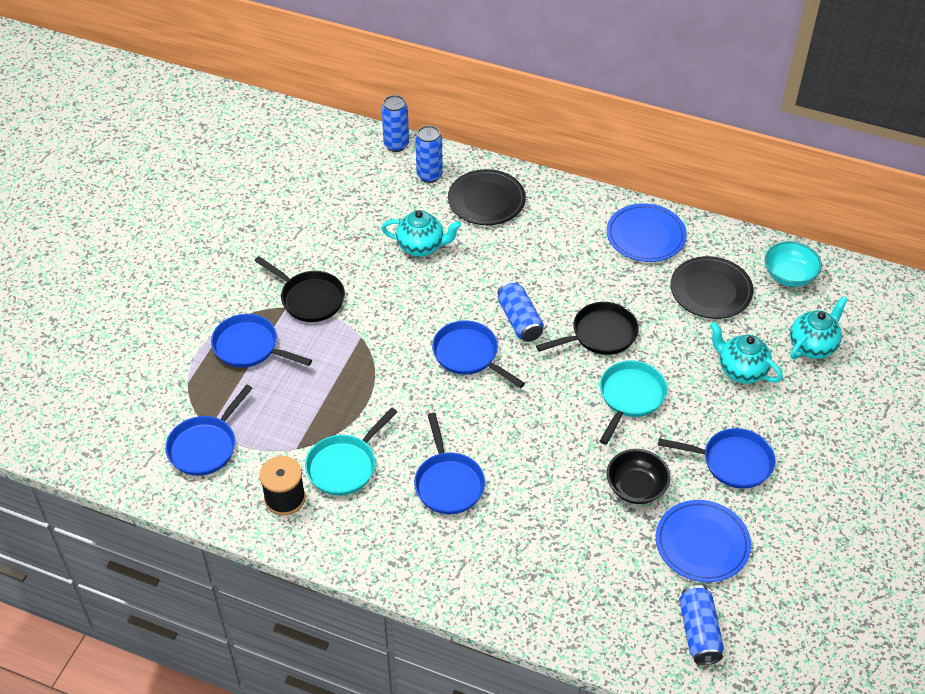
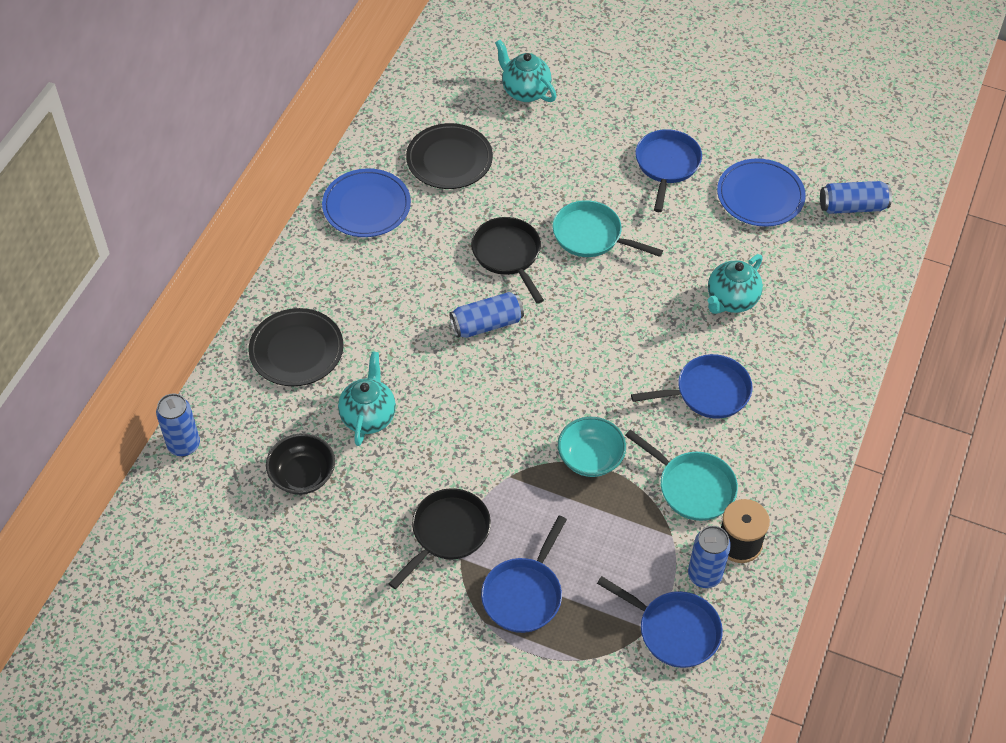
camera: 90 degrees left, 5 degrees up
blue can [415,126,443,183] -> blue can moved to [688,526,731,588]
blue pan [432,320,525,388] -> none
black bowl [606,449,671,504] -> black bowl moved to [266,433,335,495]
turquoise teapot [710,322,783,384] -> turquoise teapot moved to [708,254,763,314]
turquoise bowl [764,241,822,287] -> turquoise bowl moved to [558,417,626,477]

